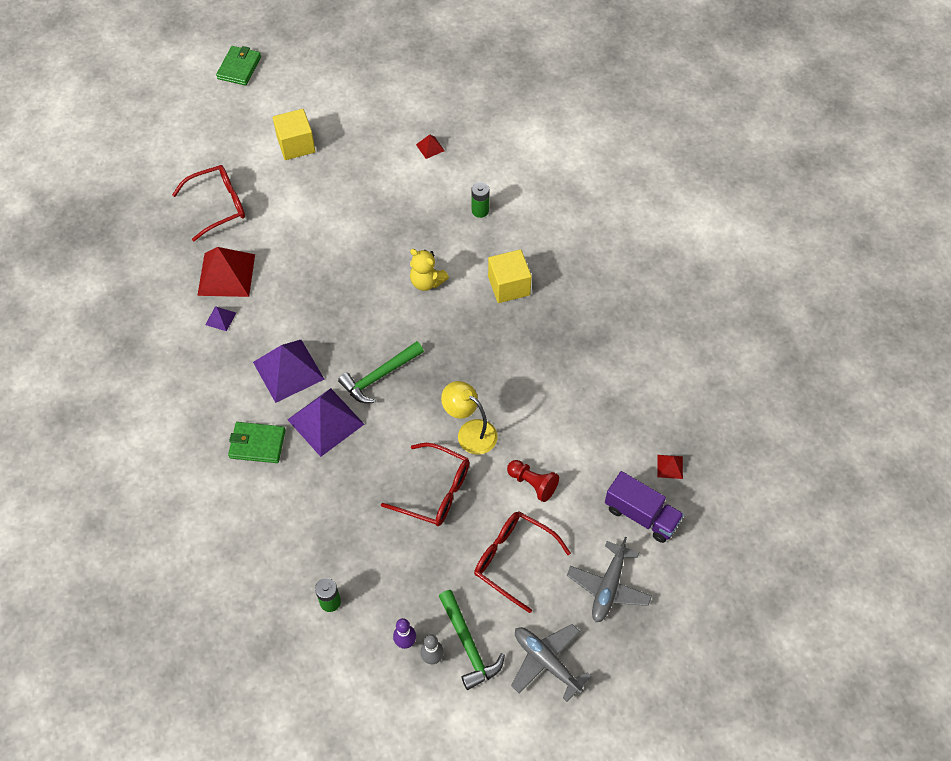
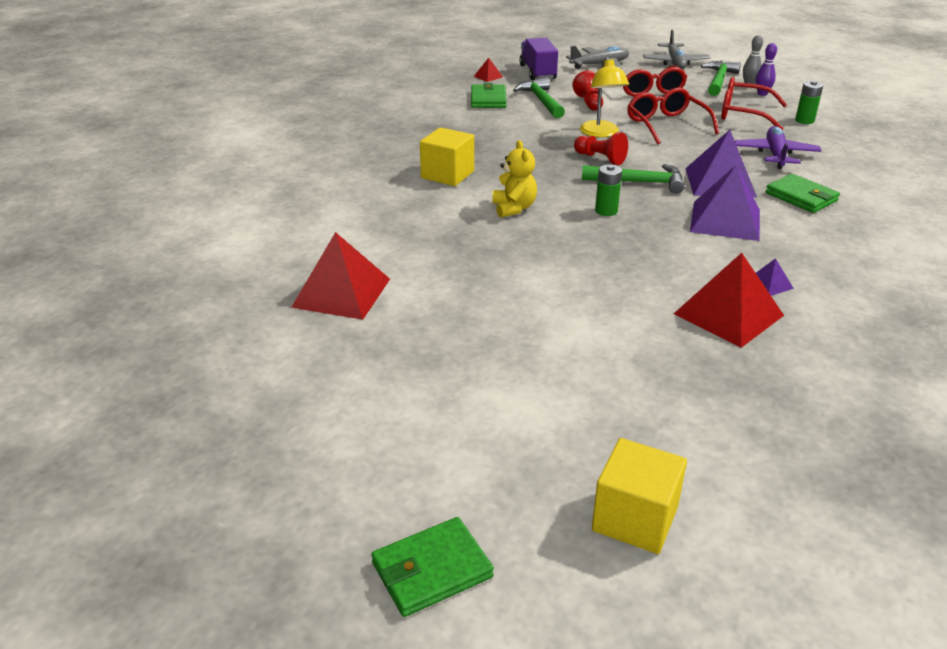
camera: 135 degrees left, 25 degrees down
red glasses [172,165,245,241] -> red glasses moved to [721,77,787,130]
yellow cube [273,109,315,160] -> yellow cube moved to [592,438,687,554]
red pyramid [416,135,445,159] -> red pyramid [291,232,390,320], size x2.24
green battery [472,182,489,218] -> green battery moved to [595,164,622,216]
none -> green wallet [471,83,507,108]
none -> green hammer [513,78,565,118]
none -> red pawn [574,132,628,165]
none -> purple plane [735,126,821,169]

